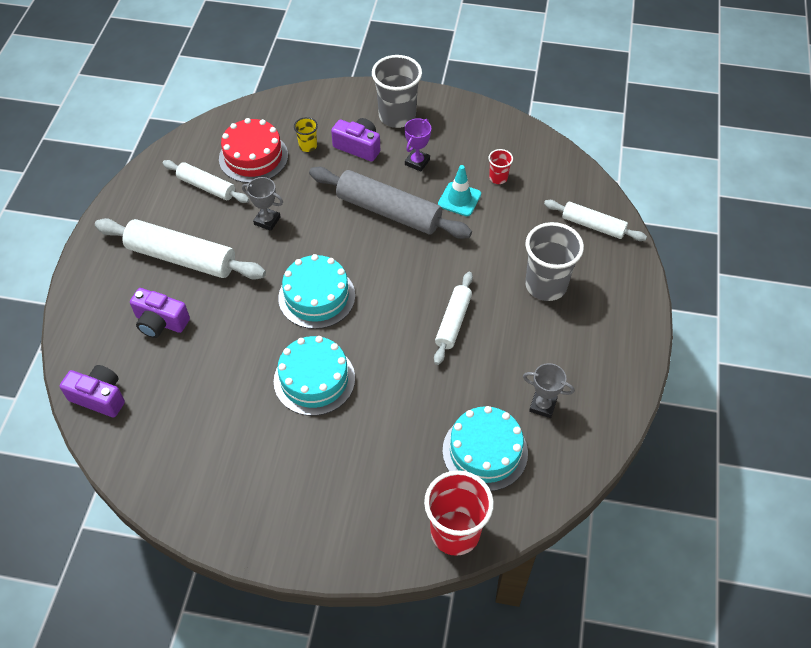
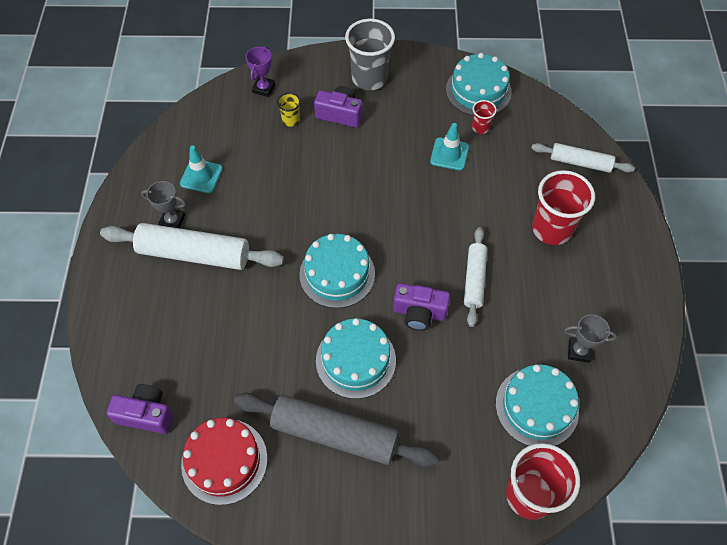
camera: 10 degrees left, 5 degrees up
purple camera [130,288,190,338] -> purple camera moved to [393,283,450,331]
white rolling pin [162,160,249,203] -> turquoise traffic cone [180,146,223,193]
red cake [219,118,288,183] -> red cake moved to [181,418,267,505]
grey trophy [242,177,283,231] -> grey trophy moved to [141,181,186,228]
grey rolling pin [309,167,472,239] -> grey rolling pin moved to [234,393,438,467]
purple trophy [404,118,431,171] -> purple trophy moved to [246,46,275,97]
grey cup [525,222,584,301] -> red cup [532,170,595,245]
none -> turquoise cake [446,53,512,116]

